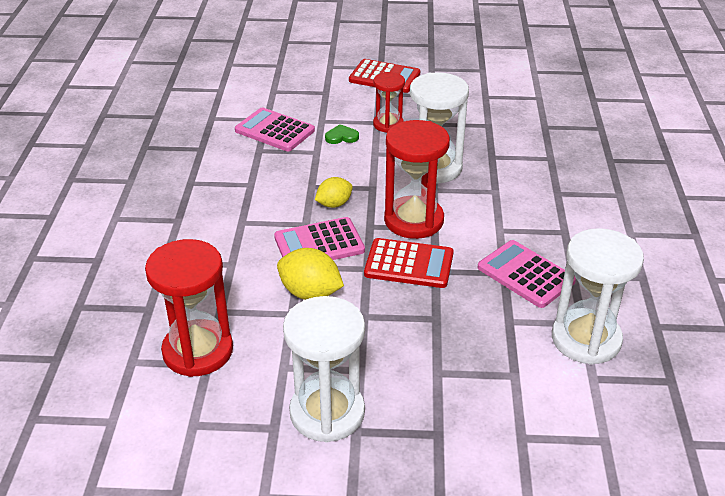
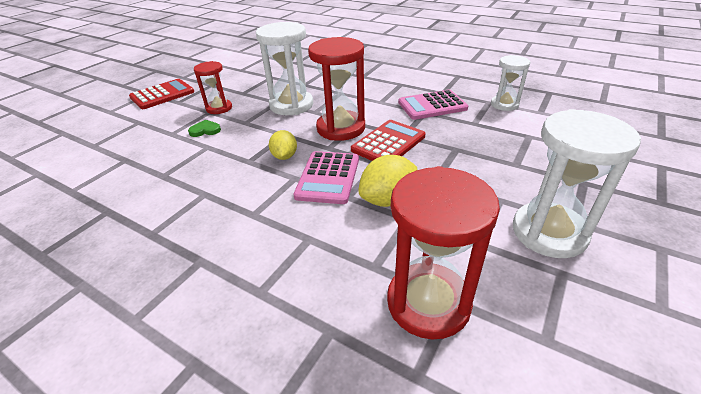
camera: 60 degrees left, 0 degrees up
pink calculator [235,107,315,151] -> none
green heart [325,124,359,144] -> green heart turned 60 degrees clockwise [188,120,221,137]
white hourglass [552,228,644,365] -> white hourglass [491,55,530,111], size x0.59

